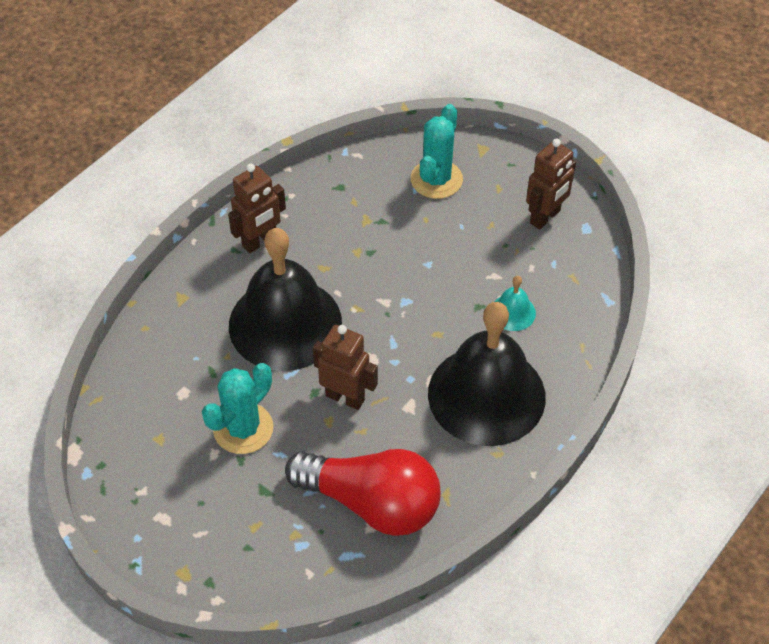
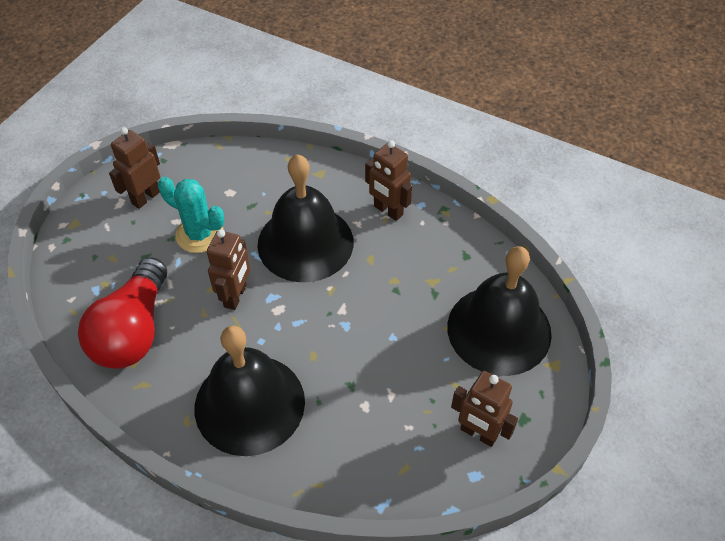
camera: 80 degrees right, 0 degrees up
turquoise cactus [411,104,463,199] -> black bell [447,246,552,376]
turquoise bell [494,276,536,331] -> none
none -> brown robot [109,127,160,209]

